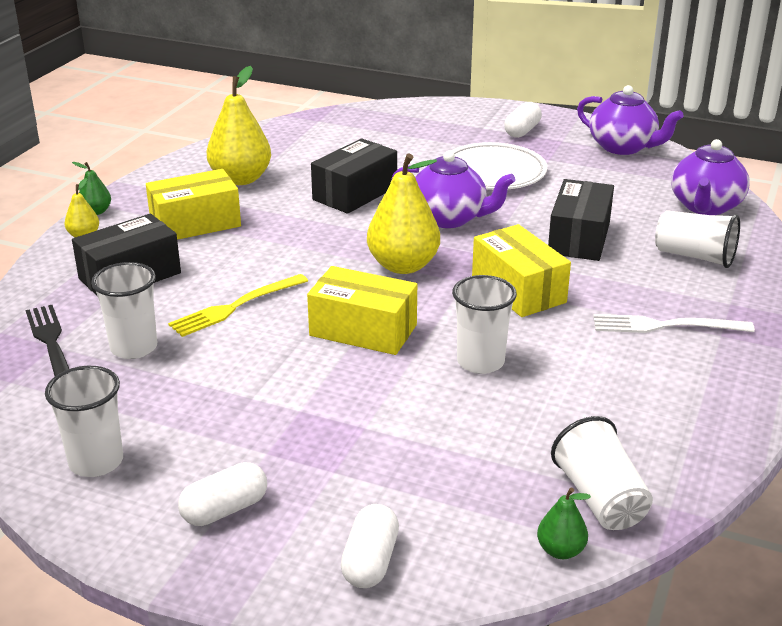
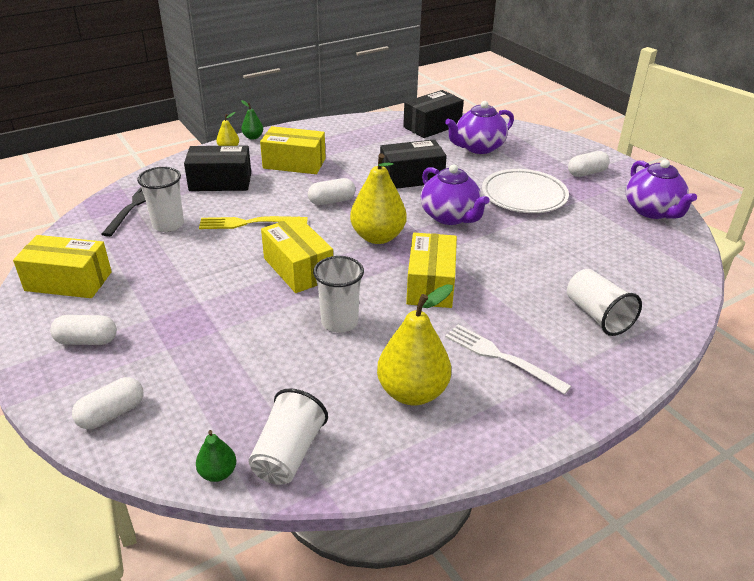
camera: 35 degrees right, 5 degrees up
white cup [45,366,123,477] -> yellow box [13,235,112,298]
yellow pear [207,66,271,185] -> yellow pear moved to [377,284,453,406]
black box [548,179,614,261] -> black box moved to [403,90,464,138]
purple teapot [671,139,750,215] -> purple teapot moved to [445,101,514,154]
none -> white capsule [308,178,356,205]

